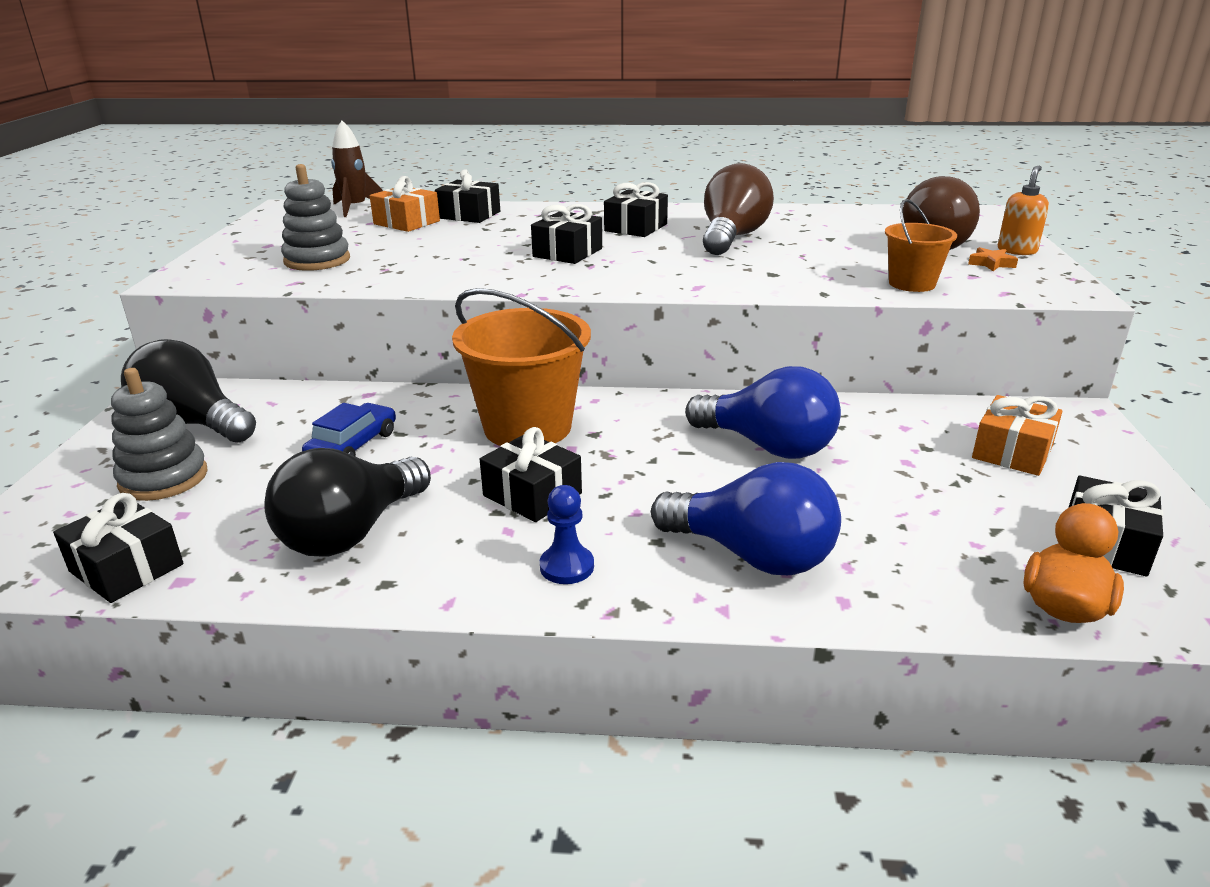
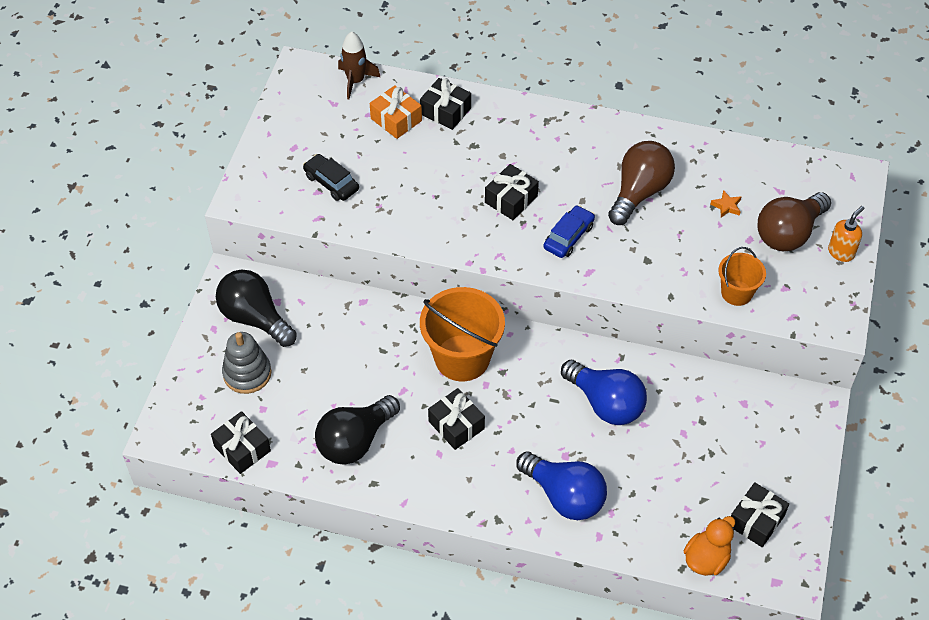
camera: 10 degrees right, 25 degrees up
grey stacking toy [281,164,350,271] -> black car [303,154,359,201]
blue car [302,403,396,456] -> blue car moved to [543,205,595,258]
blue pawn [540,485,594,584] -> none
black gift [604,182,668,237] -> none
orange star [968,247,1018,271] -> orange star moved to [710,190,741,218]
orange gift [972,395,1063,476] -> none

